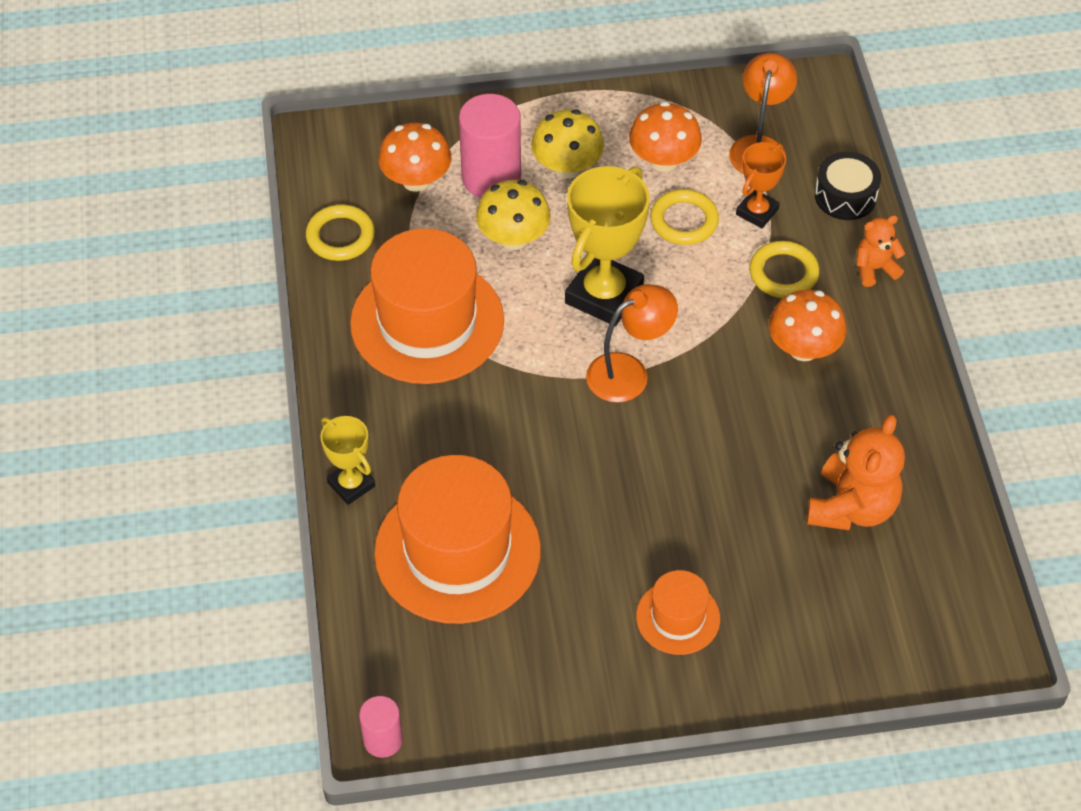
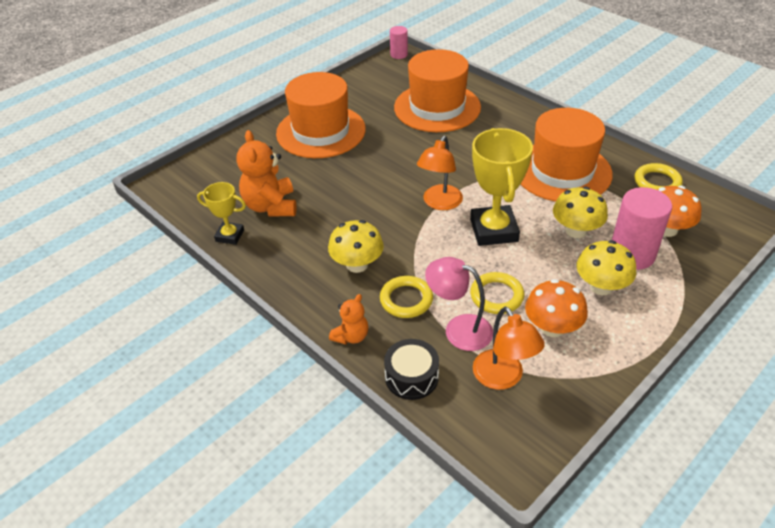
camera: 145 degrees right, 10 degrees down
yellow trophy [320,416,375,505] -> yellow trophy moved to [197,182,246,245]
orange hat [636,570,720,655] -> orange hat [276,72,366,158], size x2.02
orange trophy [736,142,786,228] -> pink lamp [425,257,493,351]
orange mushroom [769,289,847,361] -> yellow mushroom [328,220,384,273]

